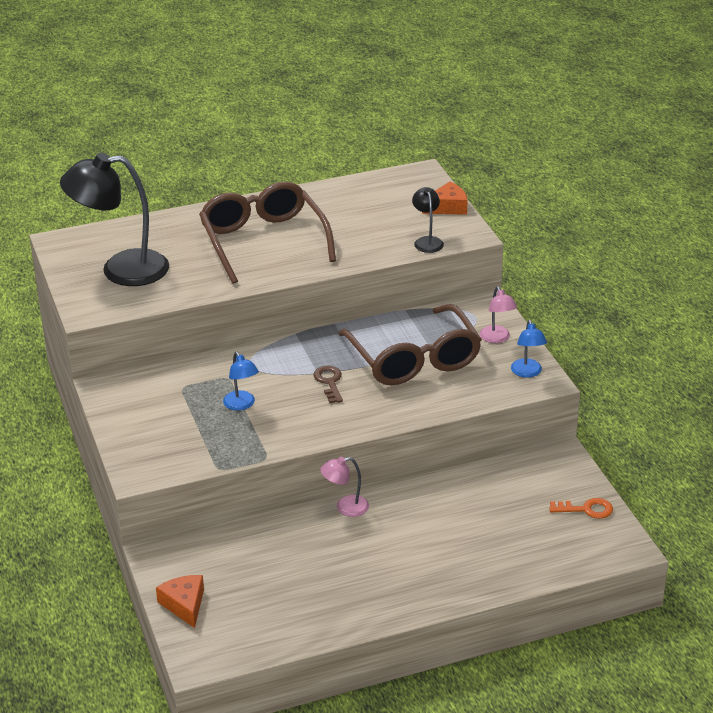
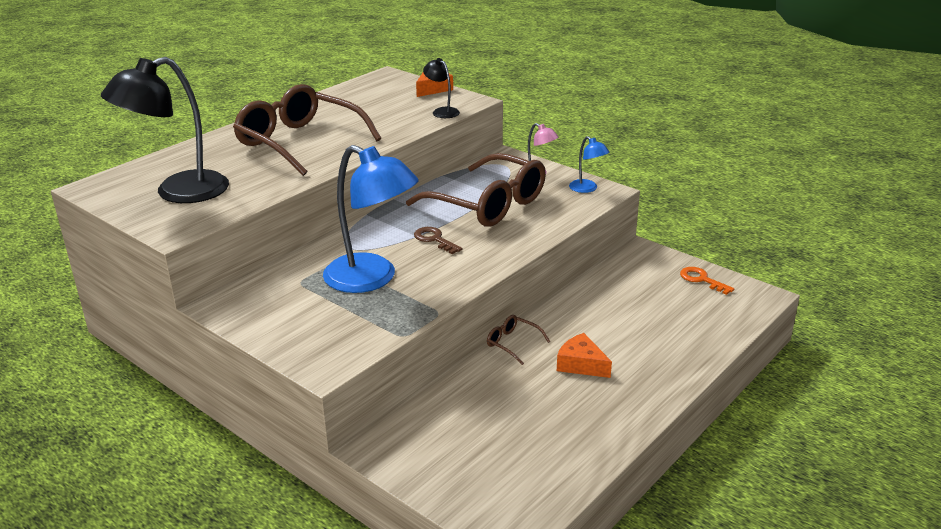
camera: 30 degrees left, 5 degrees down
orange cheese [156,575,204,628] -> orange cheese moved to [557,333,612,378]
blue lamp [223,352,259,411] -> blue lamp [323,145,419,293], size x2.18
pink lamp [320,457,369,517] -> brown glasses [487,315,550,365]
orange key [549,498,613,519] -> orange key turned 105 degrees counterclockwise [680,267,734,295]

